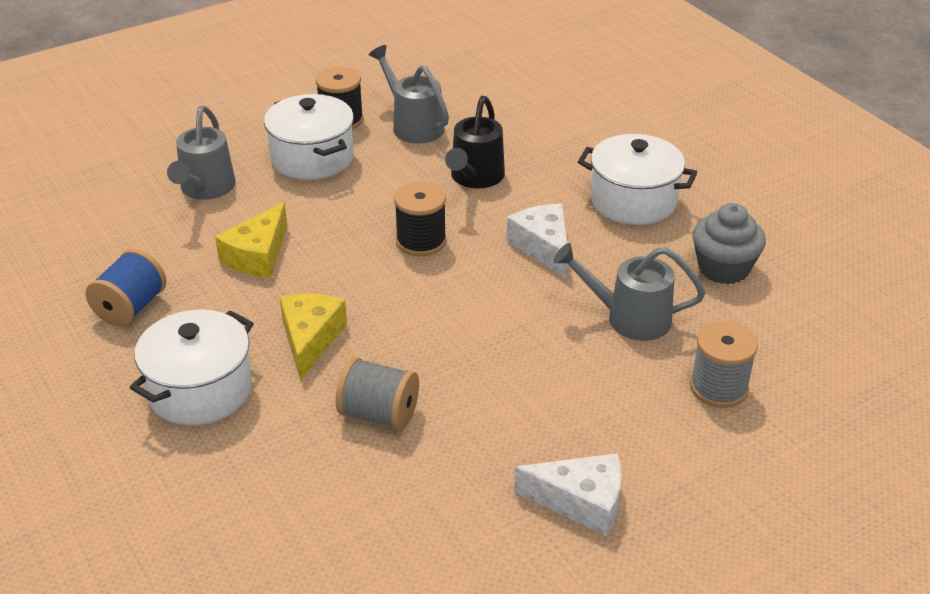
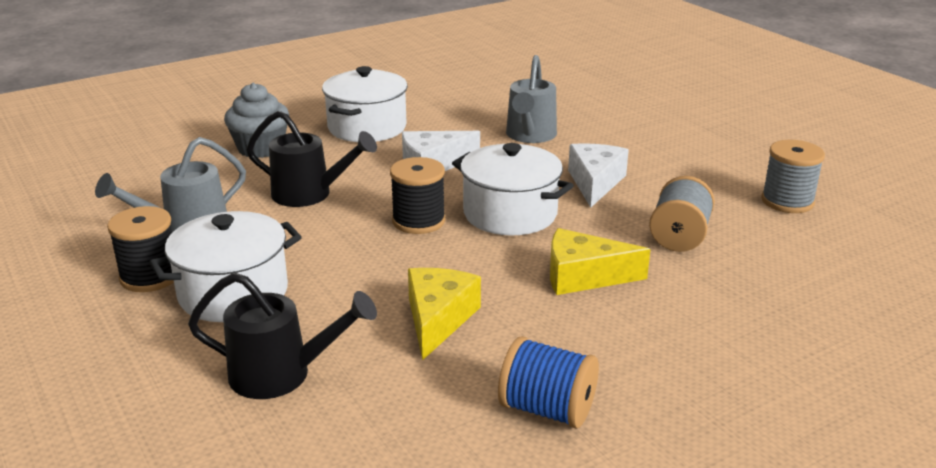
camera: 90 degrees left, 10 degrees down
white pot [130,309,254,426] -> white pot moved to [452,143,574,235]
grey watering can [167,106,236,200] -> black watering can [188,273,377,399]
yellow cheese [215,202,287,278] -> yellow cheese turned 105 degrees counterclockwise [408,268,481,360]
white cheese [514,453,622,536] -> white cheese moved to [568,143,629,208]
grey spool [690,321,758,408] -> grey spool moved to [761,140,825,213]
grey cupcake [693,203,766,284] -> grey cupcake moved to [224,83,289,158]

